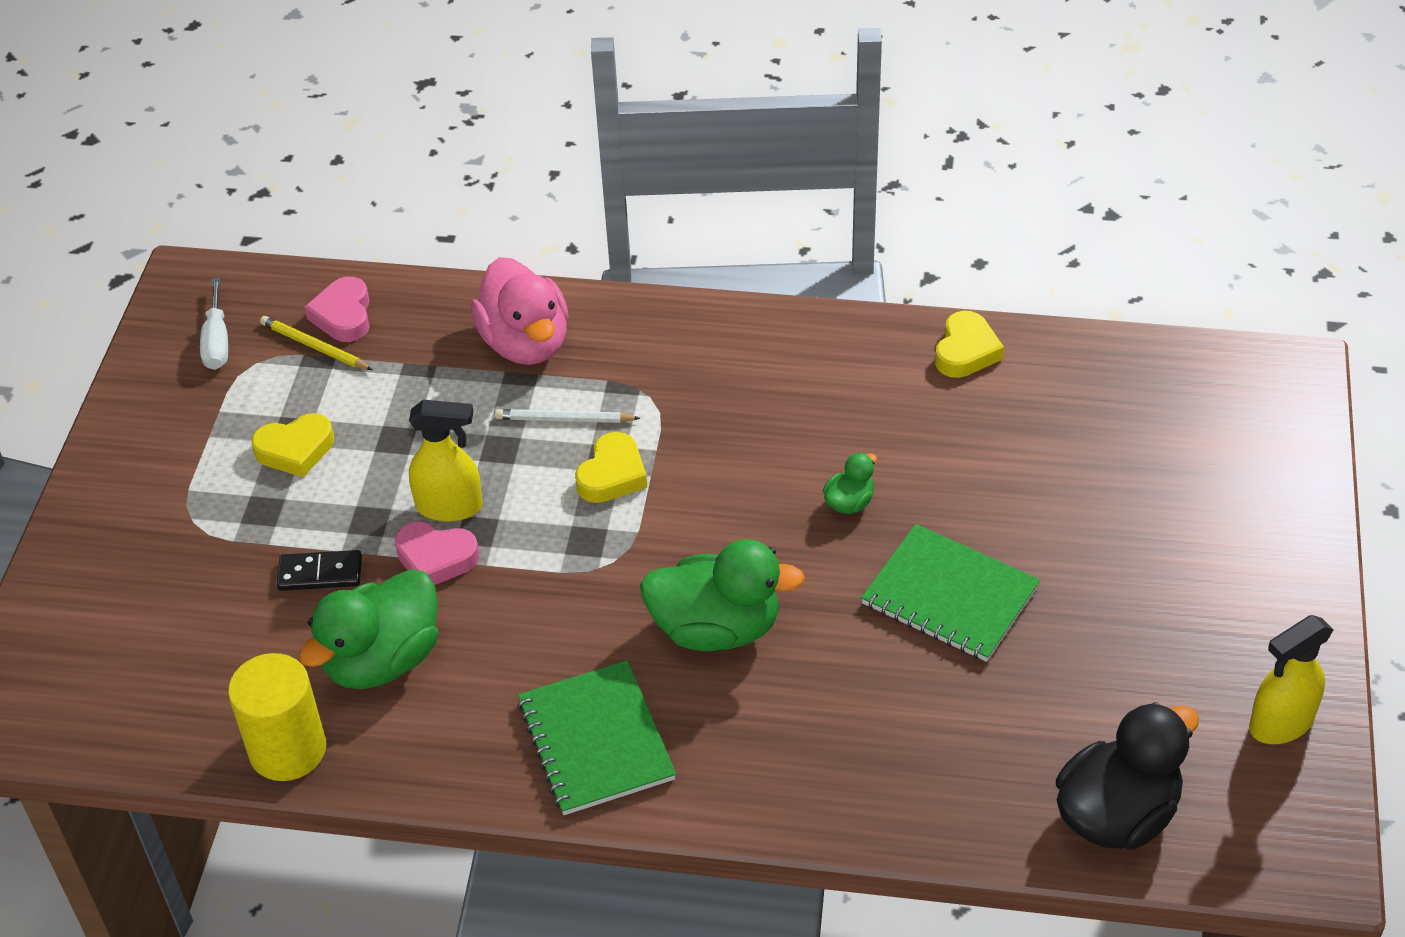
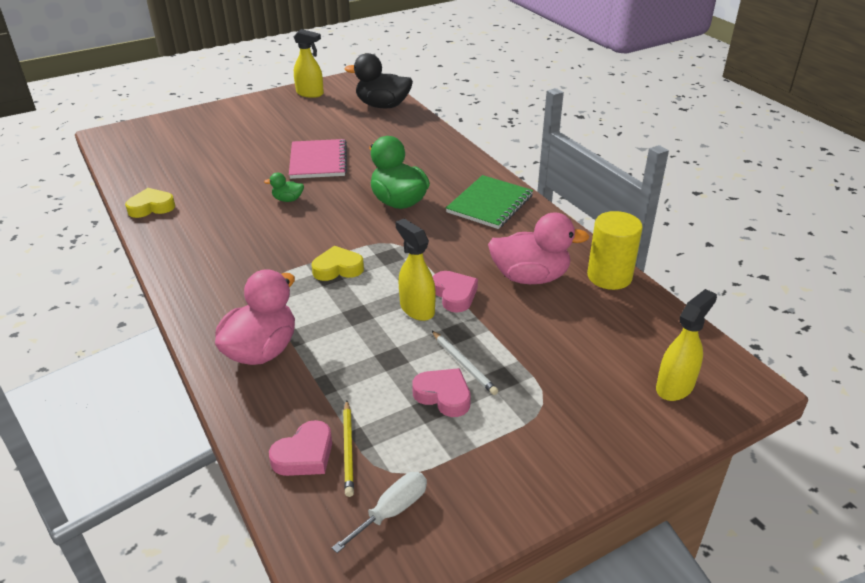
camera: 130 degrees left, 10 degrees down
yellow heart [251,413,334,477] -> pink heart [412,368,471,417]
black domino [277,550,362,591] -> none
green duck [299,569,438,689] -> pink duck [488,212,590,284]
white pencil [495,409,641,423] -> white pencil moved to [432,331,498,395]
green notebook [861,524,1040,662] -> pink notebook [289,139,347,179]
none -> yellow spray bottle [656,289,717,401]

